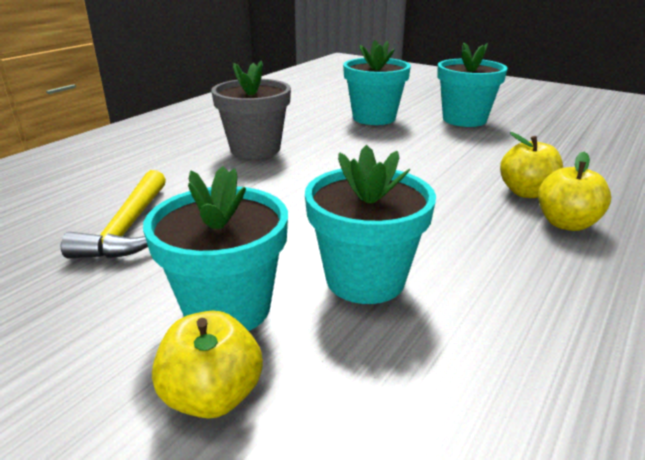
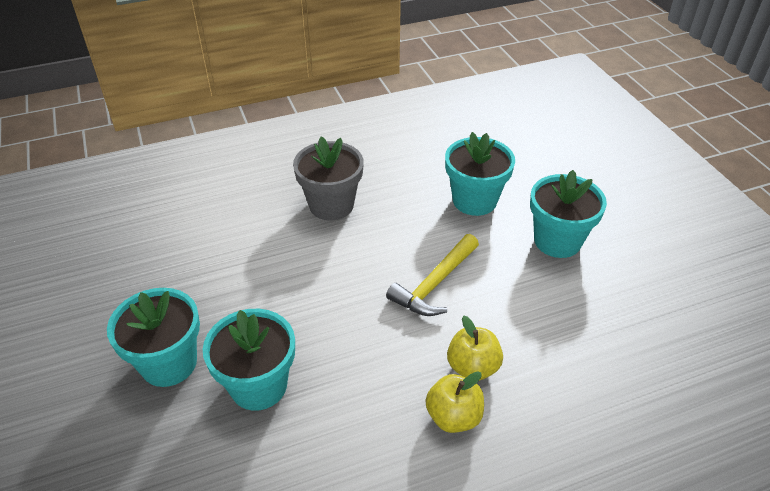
camera: 35 degrees right, 15 degrees up
yellow hammer [61,170,166,259] -> yellow hammer moved to [386,234,479,316]
yellow apple [152,311,263,418] -> none

